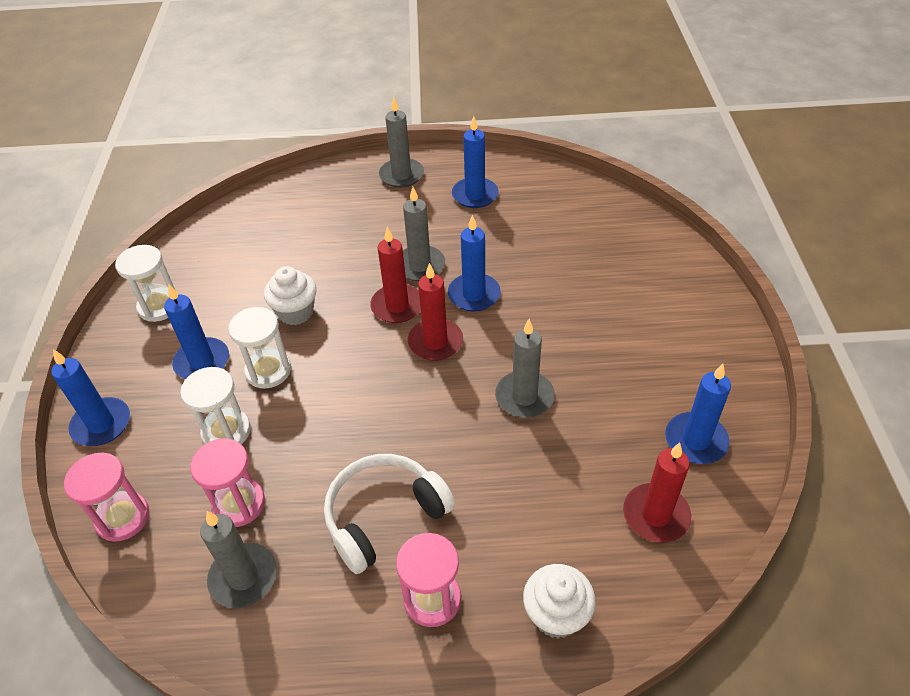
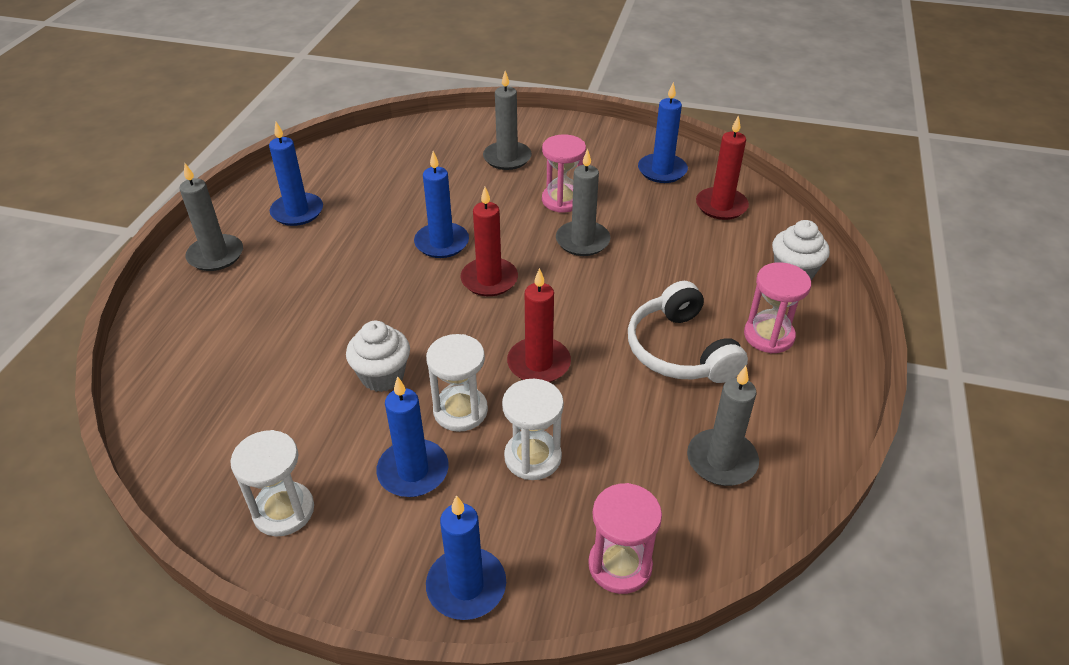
camera: 75 degrees left, 5 degrees down
pink hourglass [190,439,265,527] -> pink hourglass moved to [542,134,586,213]
red candle [370,227,421,323] -> red candle moved to [507,268,571,382]
grey candle [403,187,445,281] -> grey candle moved to [483,71,532,170]

